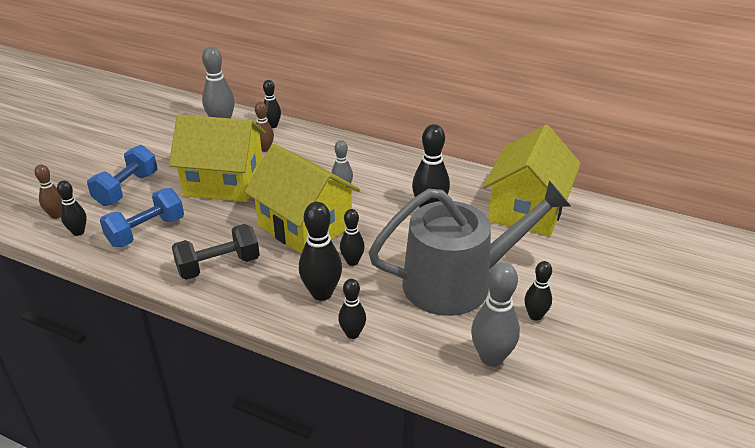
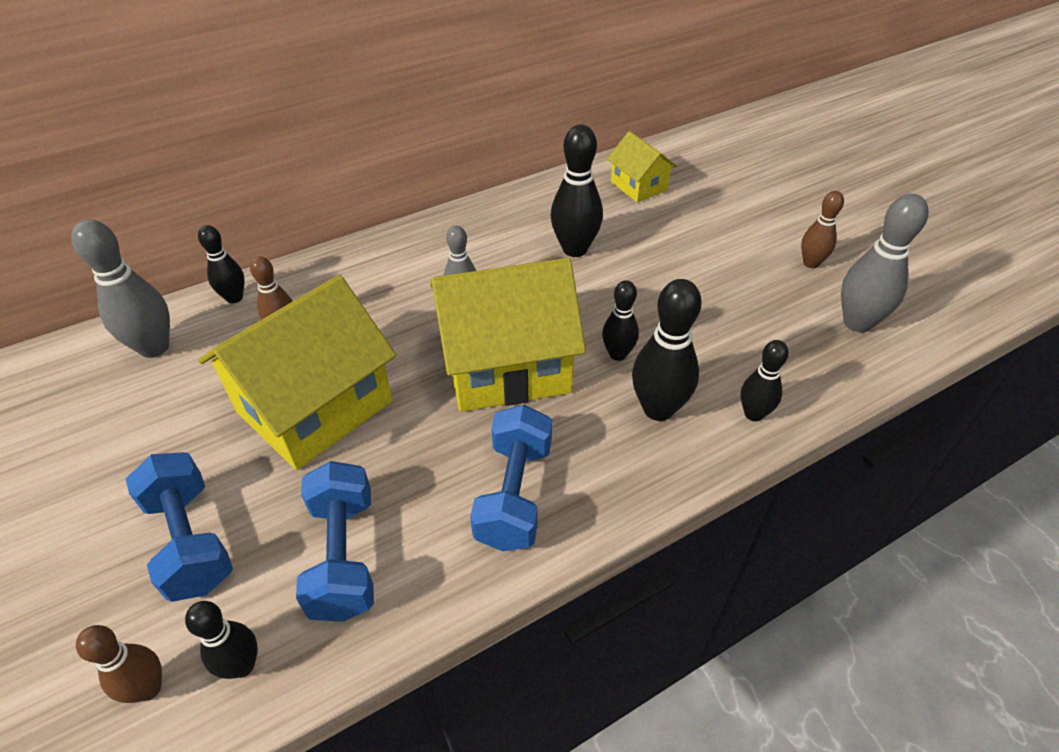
camera: 55 degrees left, 10 degrees up
black dumbbell [172,224,260,280] -> blue dumbbell [470,405,552,551]
grey watering can [368,180,571,316] -> none
yellow house [483,125,581,237] -> yellow house [607,131,677,202], size x0.51
black bowling pin [524,261,552,321] -> brown bowling pin [801,191,844,268]

